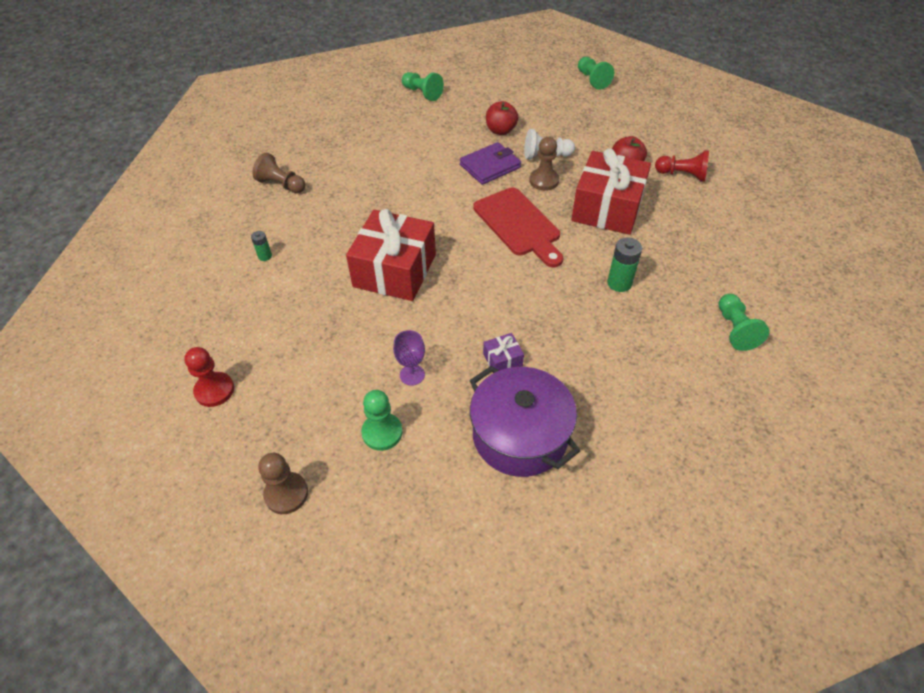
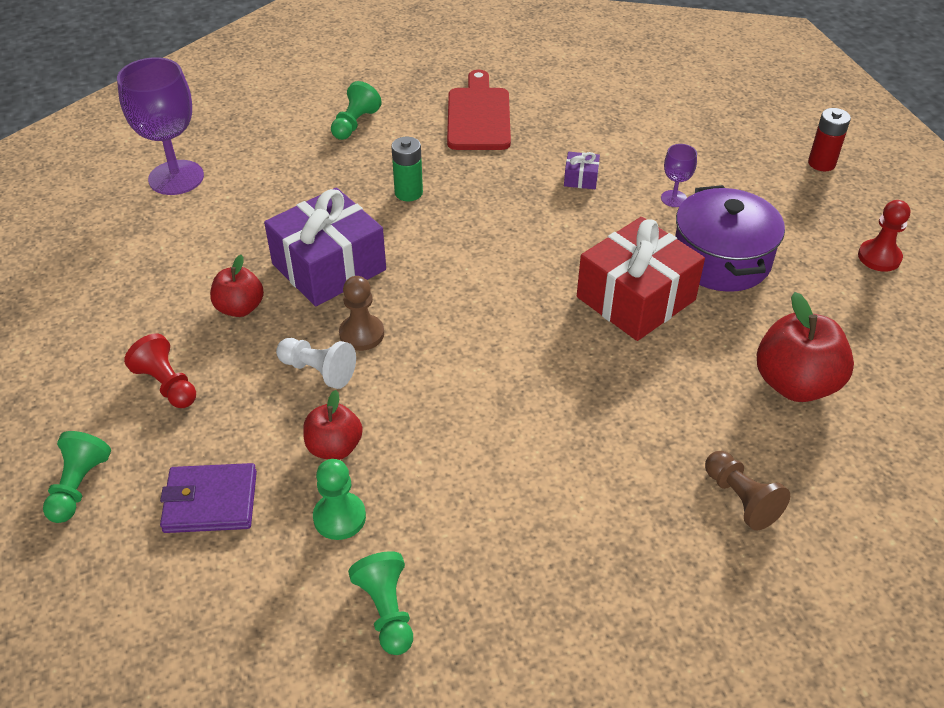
camera: 150 degrees left, 5 degrees down
green battery [251,231,272,261] -> red apple [757,292,854,402]
brown pawn [258,453,308,514] -> red battery [808,108,851,171]
green pawn [361,390,403,451] -> green pawn moved to [313,459,366,540]
purple wallet [460,142,521,185] -> purple wallet moved to [160,463,257,533]
purple pot [469,366,580,477] -> purple pot moved to [675,185,785,292]
red cutting board [473,187,563,267] -> red cutting board moved to [447,70,511,150]
red gift [571,149,651,235] -> purple gift [264,187,386,307]
red pawn [655,150,709,182] -> red pawn moved to [124,334,196,408]
none -> purple goblet [117,57,204,195]

